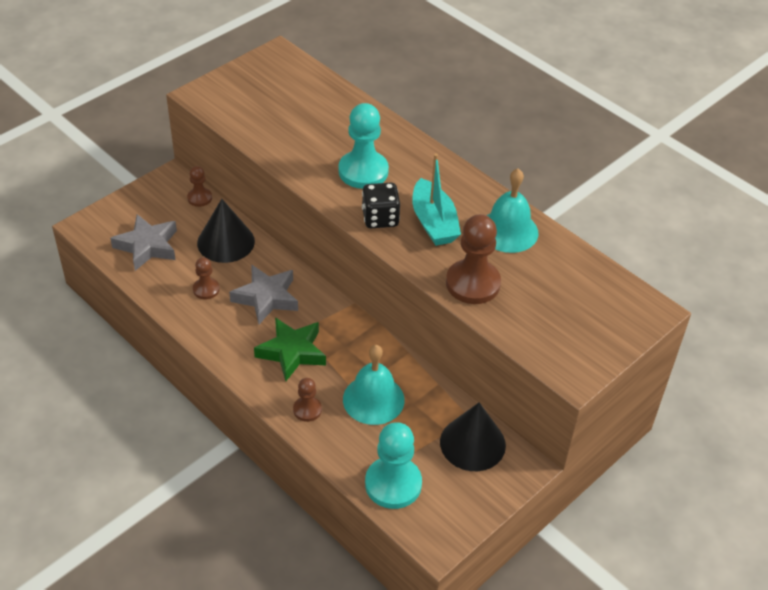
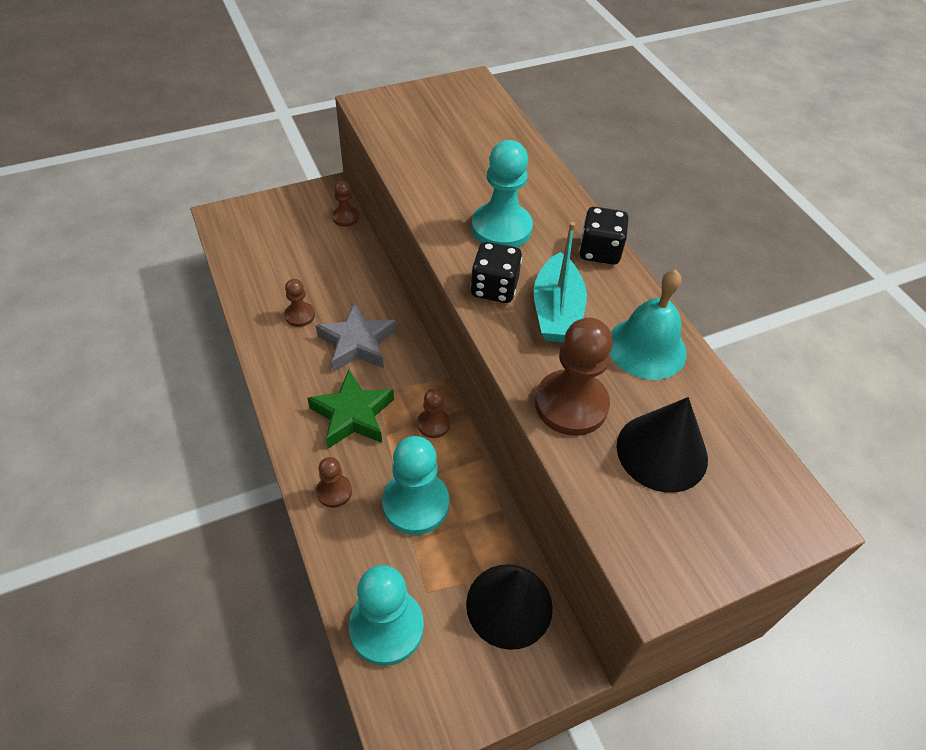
camera: 20 degrees right, 5 degrees up
grey star [110,214,177,271] -> none
black cone [197,199,255,263] -> black cone moved to [617,397,708,493]
turquoise bell [343,345,405,425] -> turquoise pawn [382,436,449,535]
none -> brown pawn [417,389,450,438]
none -> black dice [579,207,628,265]

